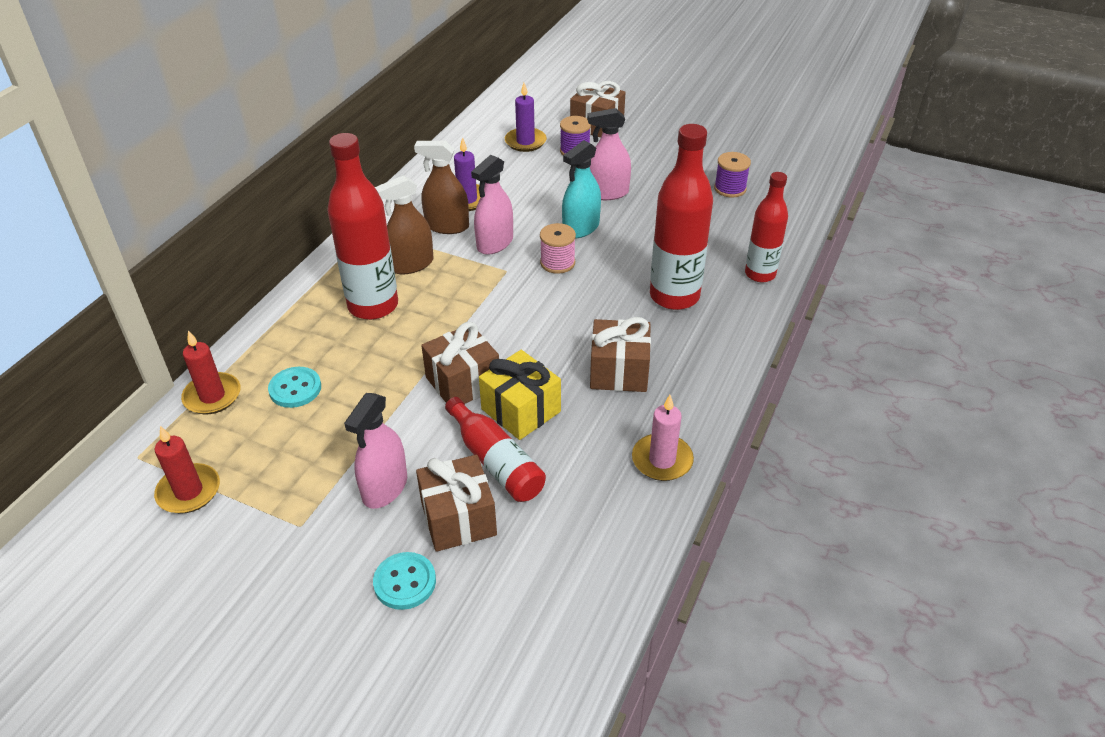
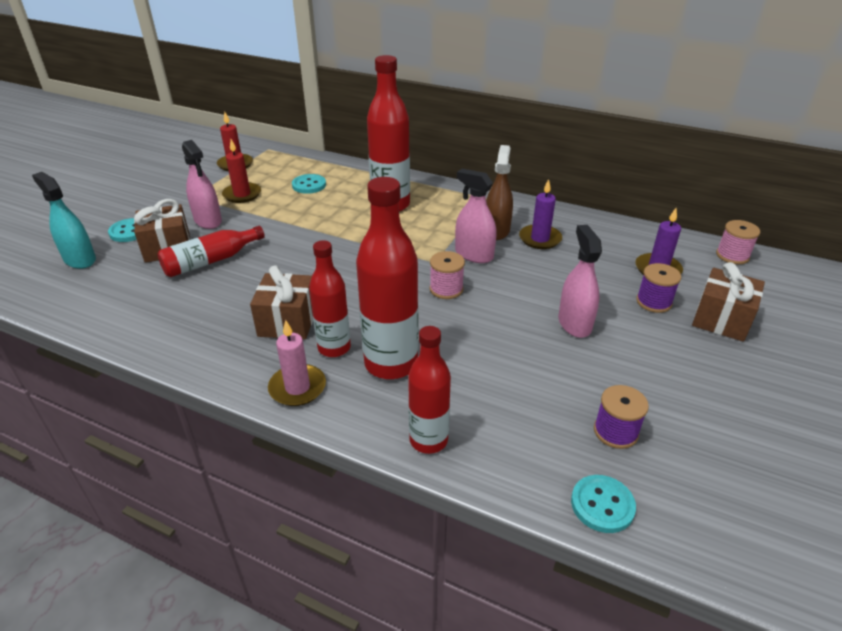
camera: 90 degrees right, 5 degrees down
red candle [181,330,240,414] -> red candle moved to [222,139,261,203]
pink spray bottle [344,393,407,509] -> pink spray bottle turned 150 degrees counterclockwise [182,140,222,229]
brown spray bottle [375,175,433,274] -> none
brown gift [421,322,499,404] -> none
yellow gift [479,350,561,440] -> none
turquoise spray bottle [562,140,601,239] -> turquoise spray bottle moved to [32,172,96,269]
pink candle [632,395,694,481] -> pink candle moved to [268,320,326,406]
none -> red bottle [309,240,351,357]
none -> turquoise button [571,475,636,533]
none -> pink spool [716,220,760,264]

